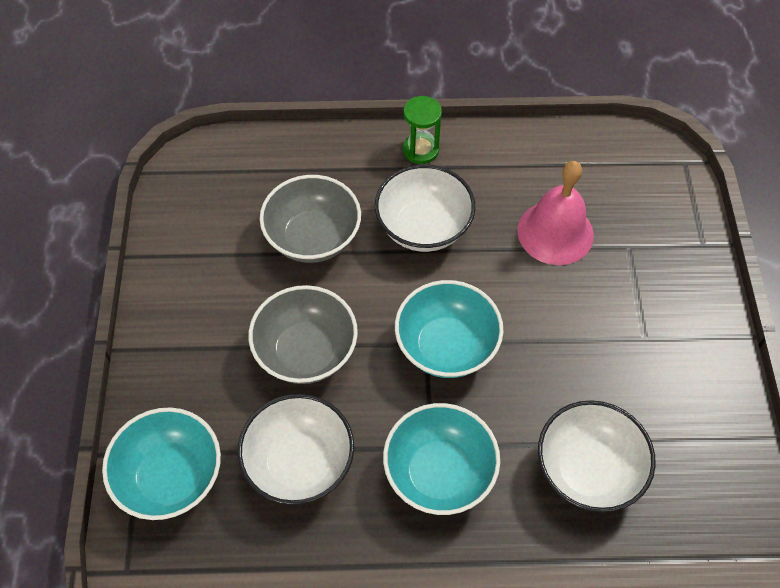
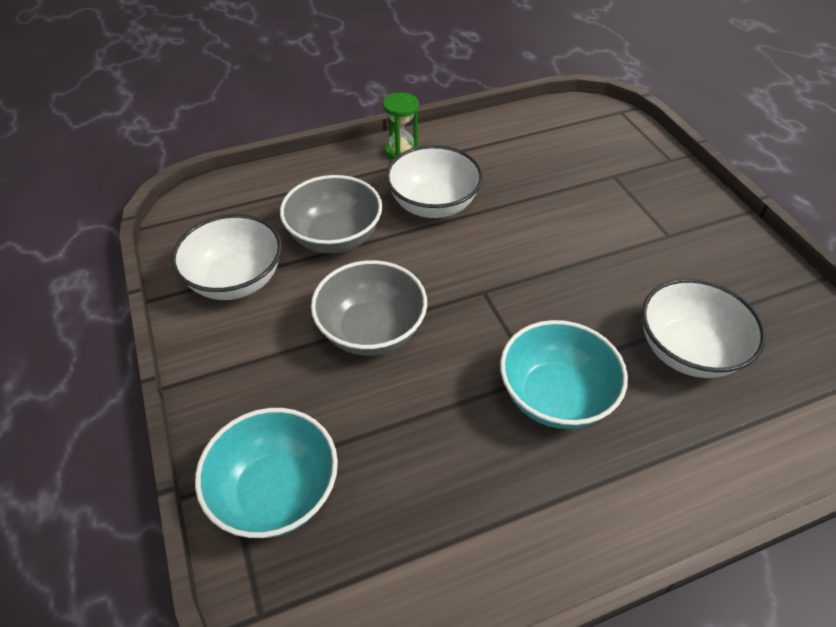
camera: 20 degrees left, 10 degrees down
white bowl [238,394,354,505] -> white bowl moved to [171,214,282,300]
turquoise bowl [395,280,504,378] -> none
pink bell [517,161,594,265] -> none

